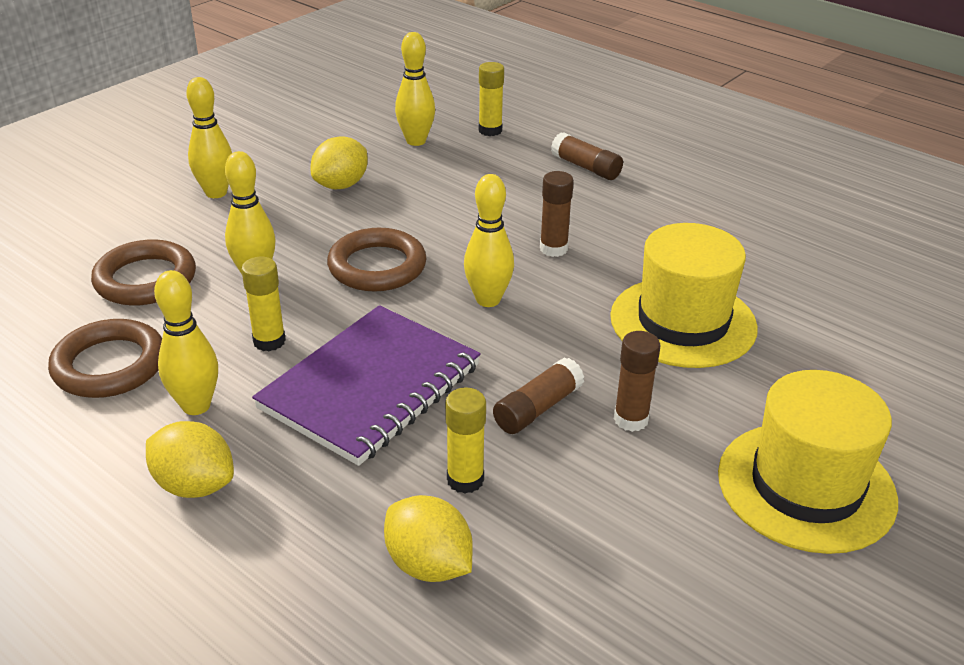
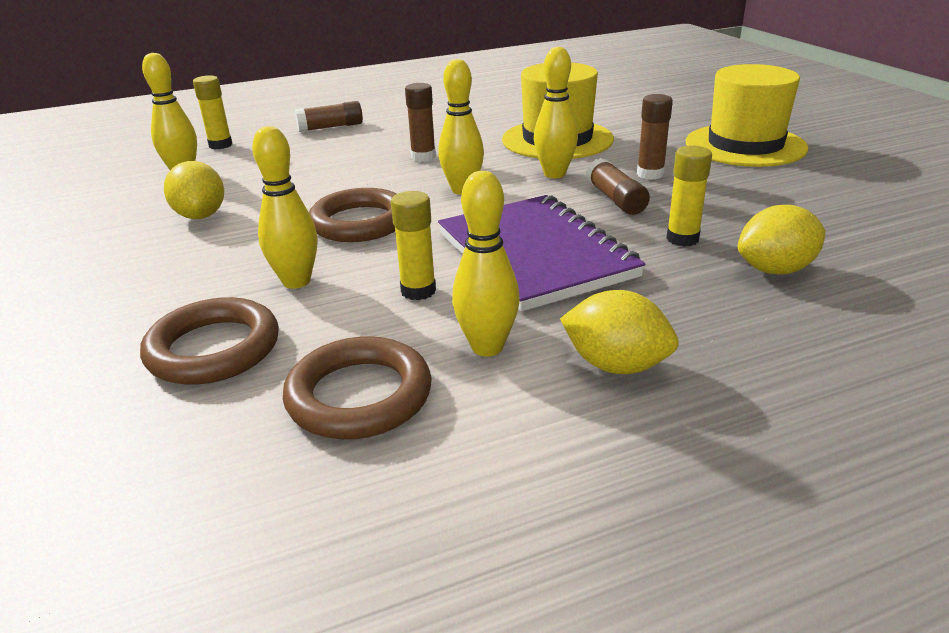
camera: 60 degrees left, 5 degrees down
yellow lemon [146,421,234,498] -> yellow lemon turned 60 degrees clockwise [560,290,679,374]
yellow bowling pin [186,77,232,198] -> yellow bowling pin moved to [534,47,578,178]

